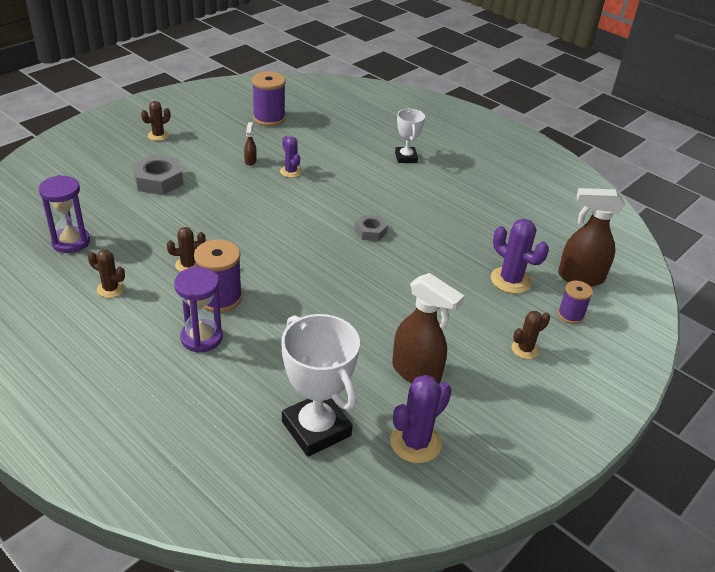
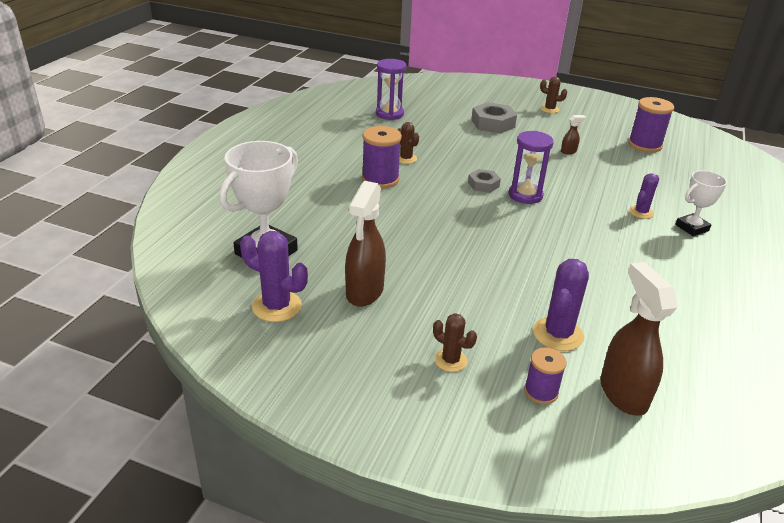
camera: 70 degrees right, 5 degrees down
brown cactus [88,250,125,298] -> none
purple hourglass [174,267,223,353] -> purple hourglass moved to [509,131,554,204]
purple cactus [280,136,302,178] -> purple cactus moved to [629,173,659,219]
grey nut [354,215,388,241] -> grey nut moved to [468,169,501,193]

